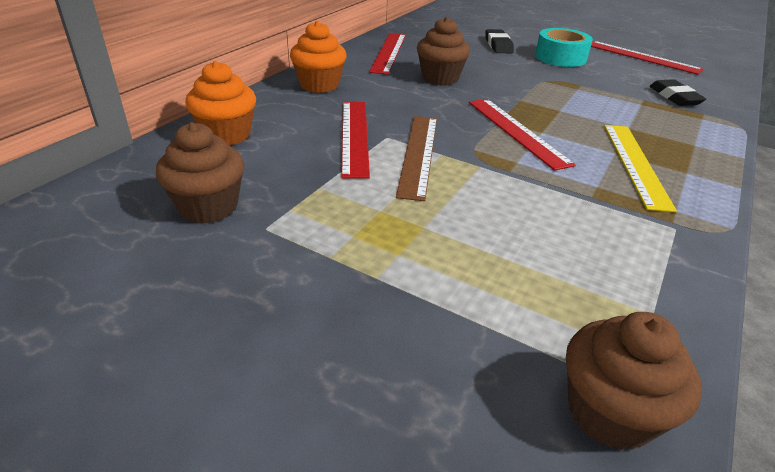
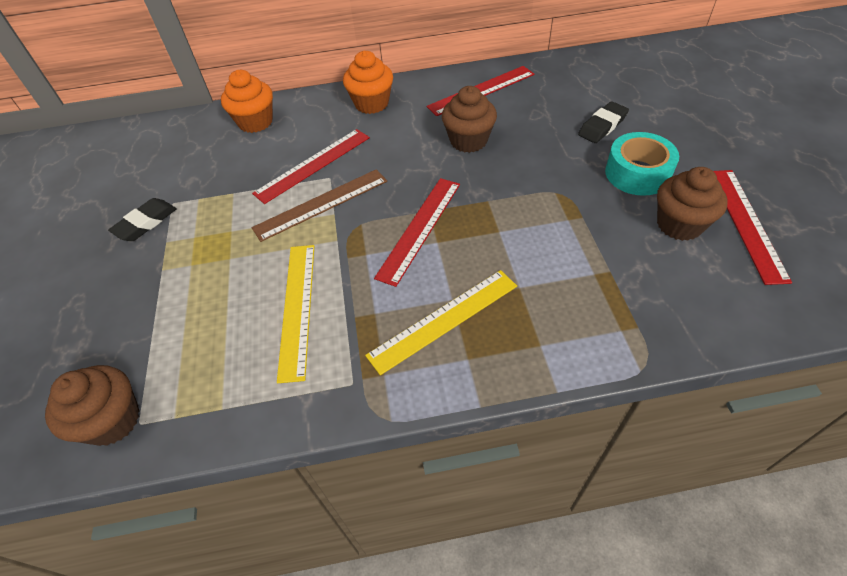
camera: 55 degrees right, 15 degrees up
brown cupcake [156,122,244,223] -> brown cupcake moved to [657,167,728,241]
black eraser [650,79,706,106] -> black eraser moved to [108,198,177,241]
none -> yellow ruler [277,245,314,383]

